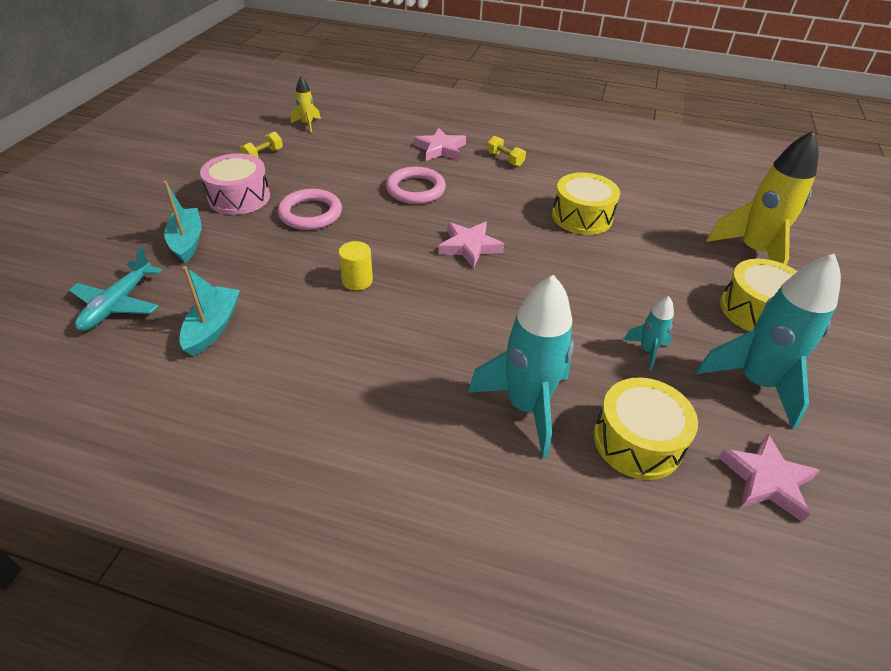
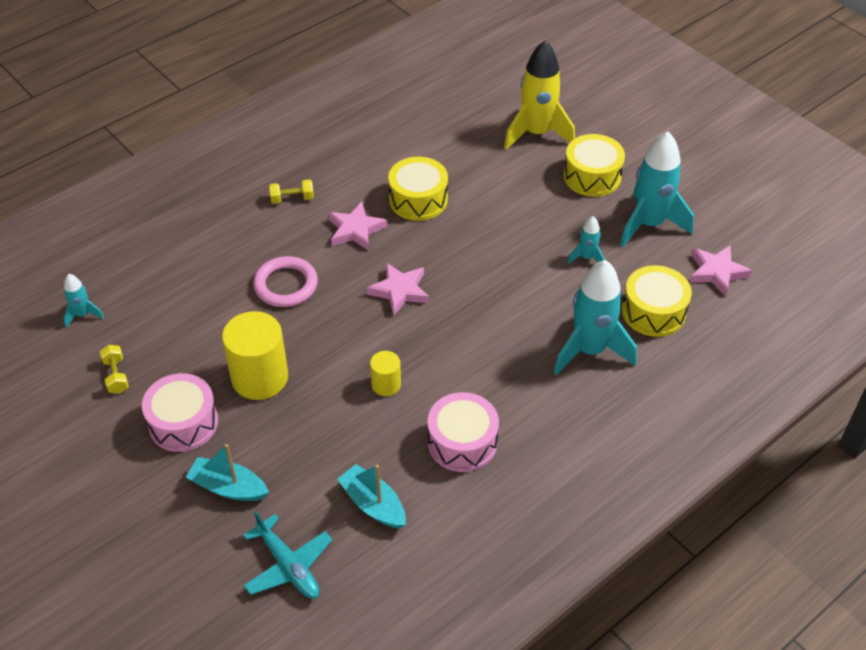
camera: 55 degrees left, 5 degrees up
pink ring [278,189,342,230] -> yellow cylinder [222,311,288,400]
yellow rocket [291,76,321,132] -> turquoise rocket [63,274,104,328]
pink star [414,128,466,161] -> pink star moved to [328,202,387,251]
none -> pink drum [428,392,499,472]

